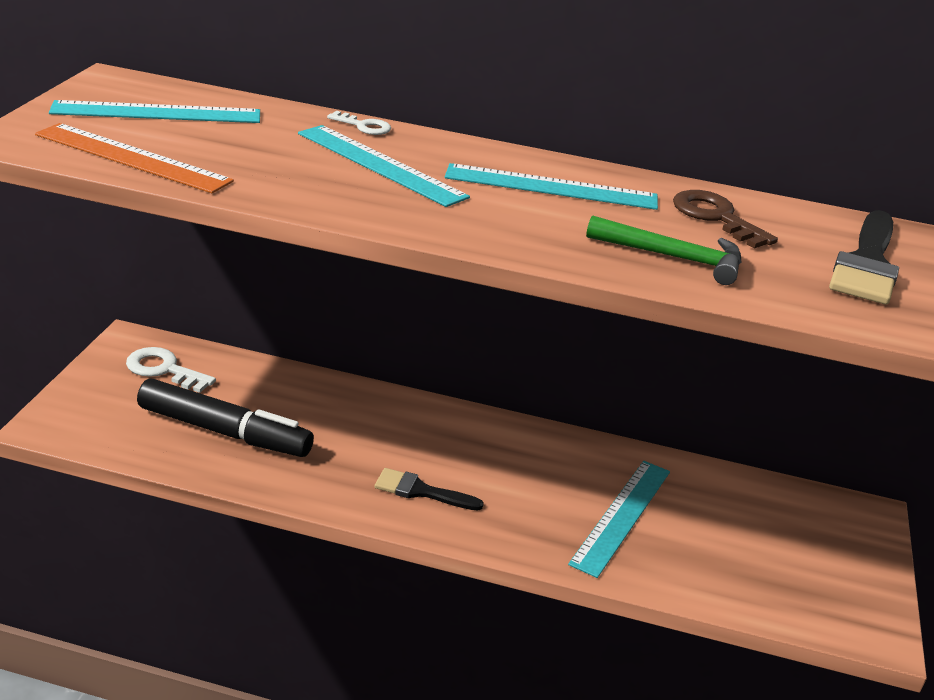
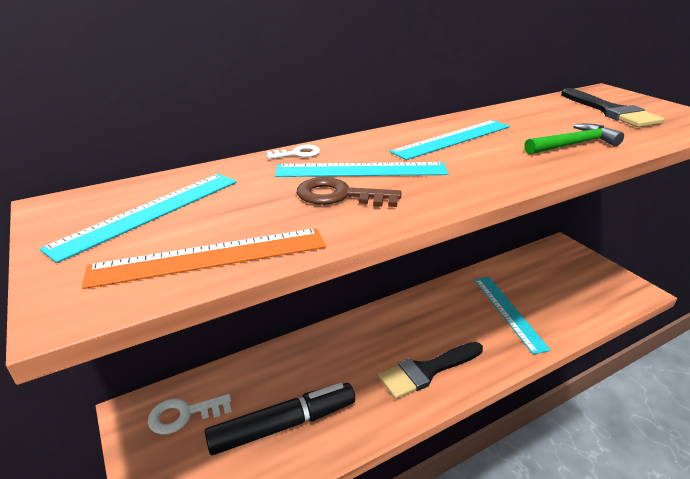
camera: 40 degrees left, 0 degrees up
black brush [375,468,484,510] -> black brush [378,342,483,399], size x1.57
brown key [673,190,778,249] -> brown key moved to [297,177,402,207]

